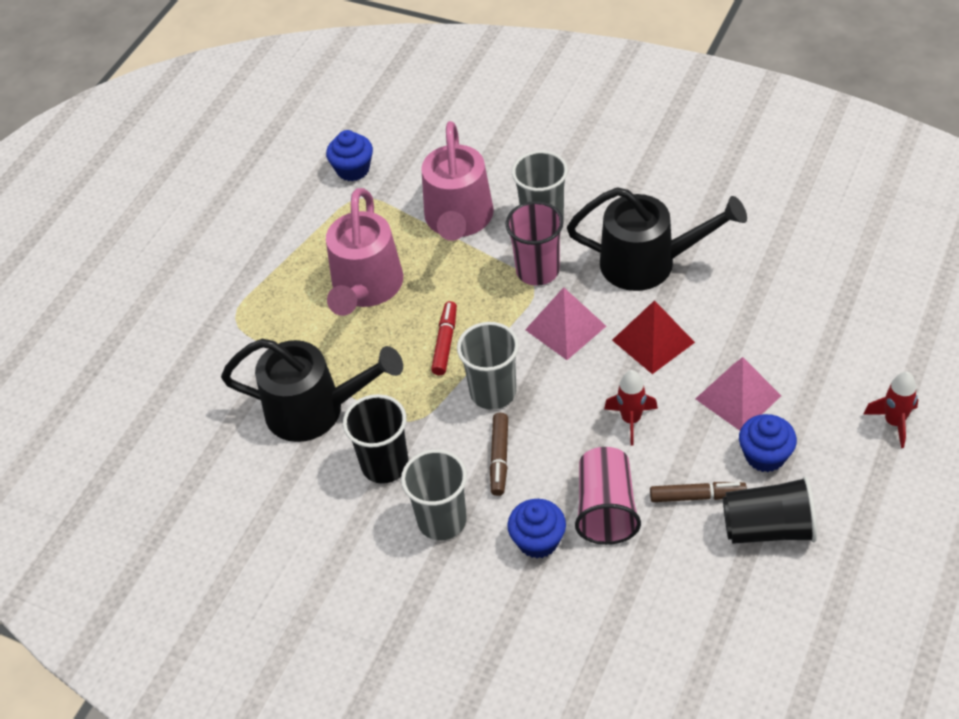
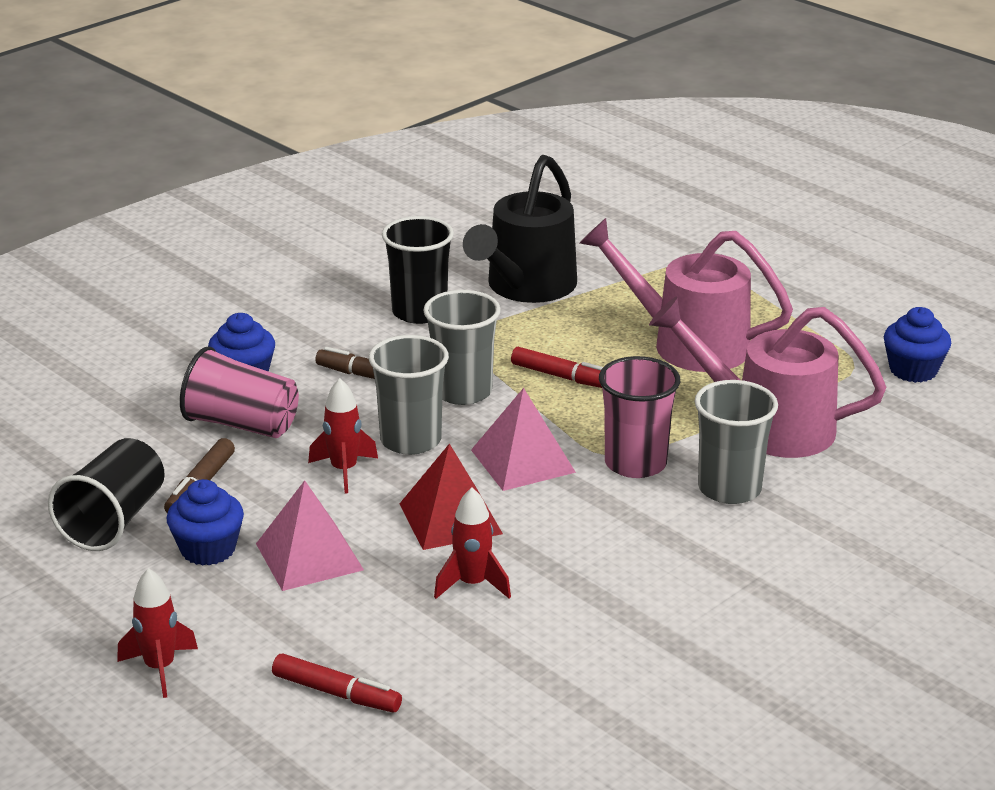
camera: 105 degrees right, 20 degrees down
grey cup [401,449,467,540] -> grey cup moved to [369,335,449,455]
black watering can [567,187,747,291] -> none
none -> red marker [272,654,402,713]
none -> red rocket [434,488,511,599]

